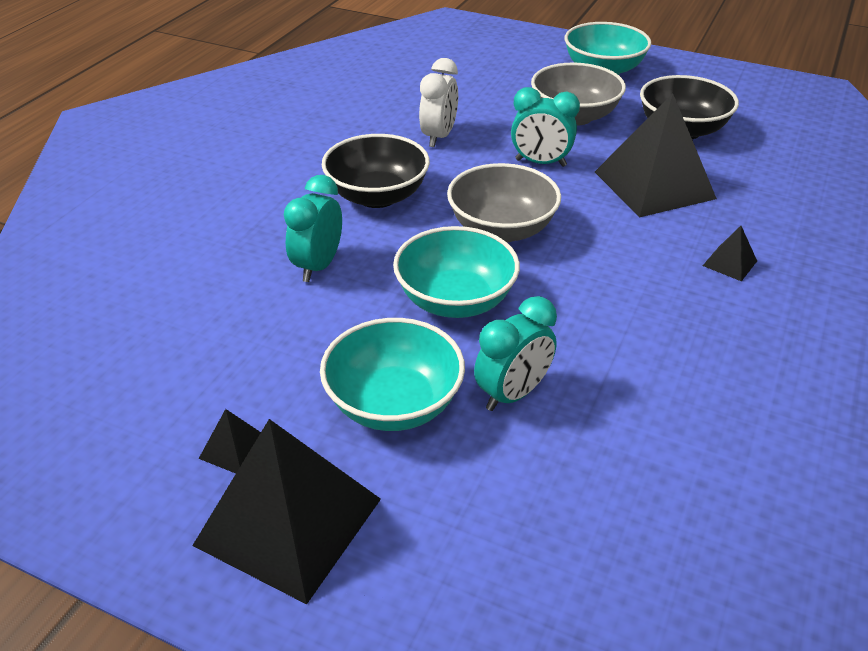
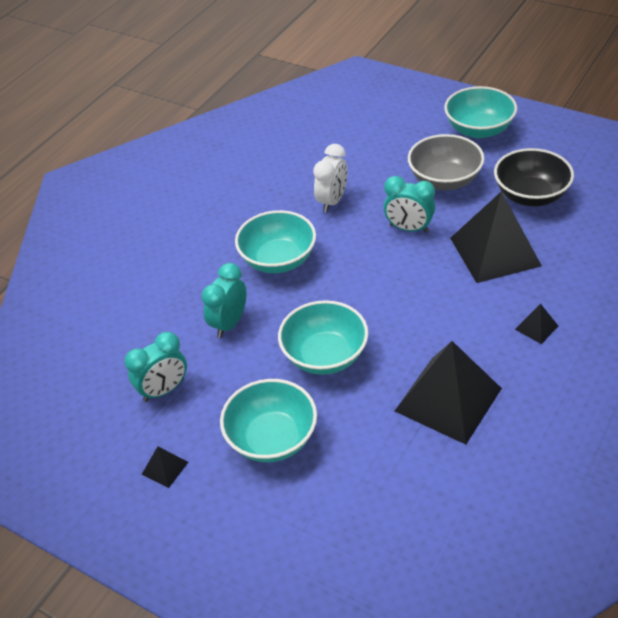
camera: 10 degrees right, 5 degrees up
black pyramid [192,419,381,604] -> black pyramid moved to [395,341,502,445]
black bowl [322,134,430,208] -> turquoise bowl [235,210,316,273]
grey bowl [447,163,561,242] -> none
turquoise clock [474,296,557,411] -> turquoise clock moved to [124,332,187,402]

